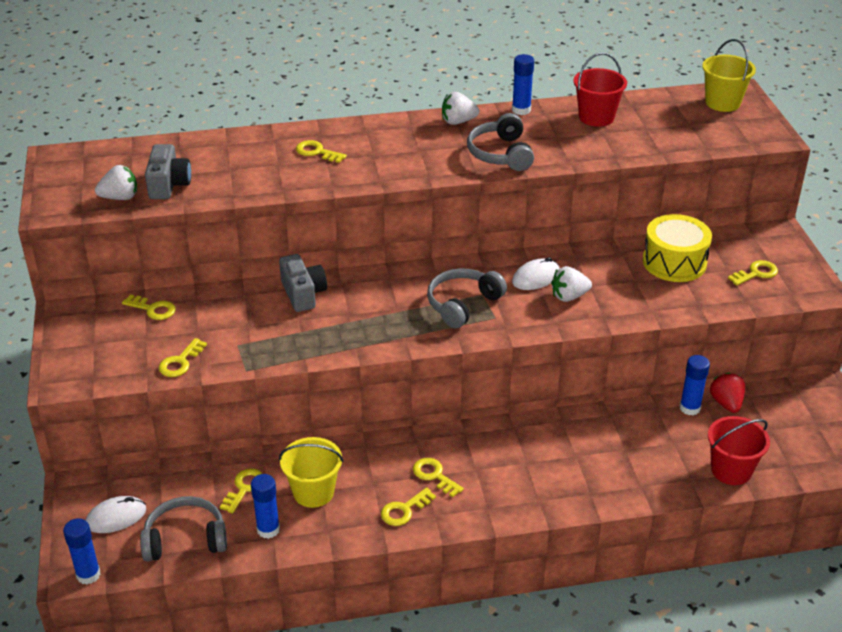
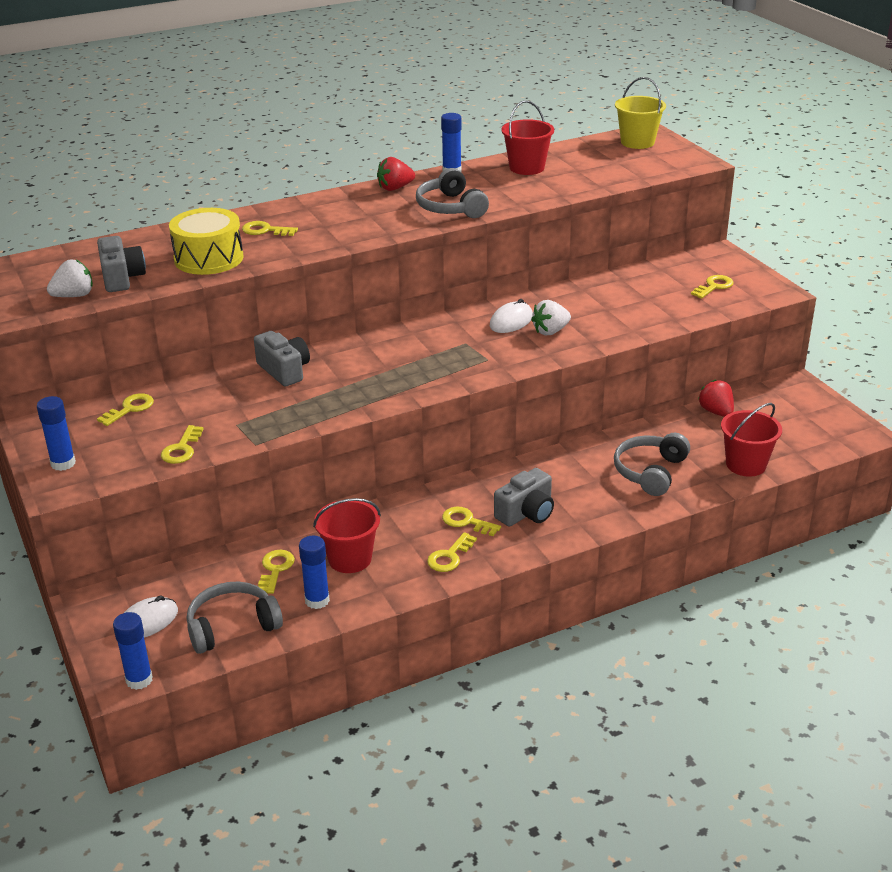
camera: 15 degrees left, 5 degrees down
yellow key [122,295,176,320] -> yellow key turned 60 degrees counterclockwise [97,393,154,426]
yellow bucket [279,437,343,508] -> red bucket [313,498,381,573]
grey headphones [427,269,507,329] -> grey headphones moved to [614,433,690,496]
white strawberry [442,92,480,125] -> red strawberry [377,157,415,191]
yellow drum [643,214,712,282] -> yellow drum moved to [169,208,244,275]
blue glue stick [680,355,710,415] -> blue glue stick moved to [37,396,76,471]
none -> grey camera [494,468,554,527]

